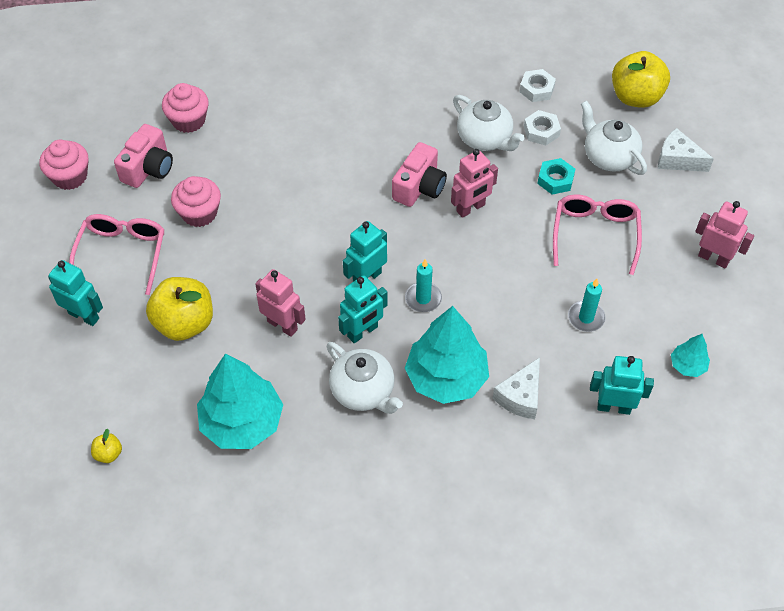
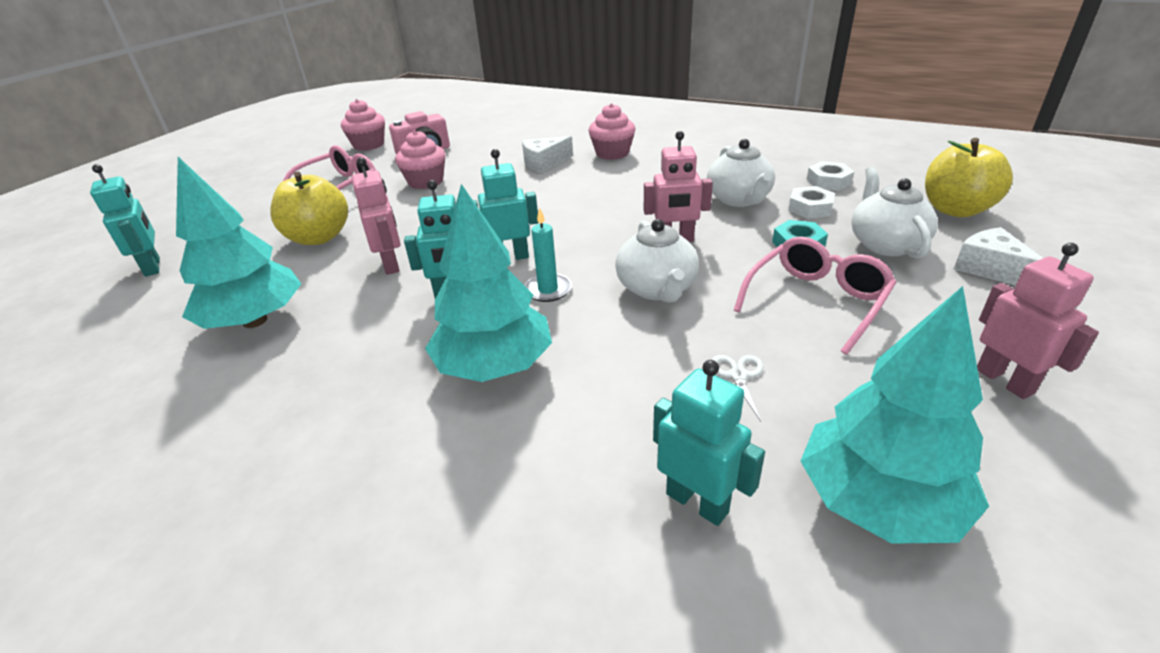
camera: 35 degrees right, 20 degrees down
turquoise robot [48,260,103,326] -> turquoise robot moved to [90,164,160,277]
yellow apple [91,429,122,463] -> none
pink cupcake [162,83,209,133] -> pink cupcake moved to [588,103,636,160]
white teapot [326,342,403,414] -> white teapot moved to [615,219,699,303]
pink camera [392,142,447,207] -> none
white cheese [493,357,540,419] -> white cheese moved to [522,136,573,173]
turquoise candle [568,279,606,332] -> white scissors [712,355,764,422]
turquoise tree [671,334,710,377] -> turquoise tree [801,286,989,544], size x2.14

